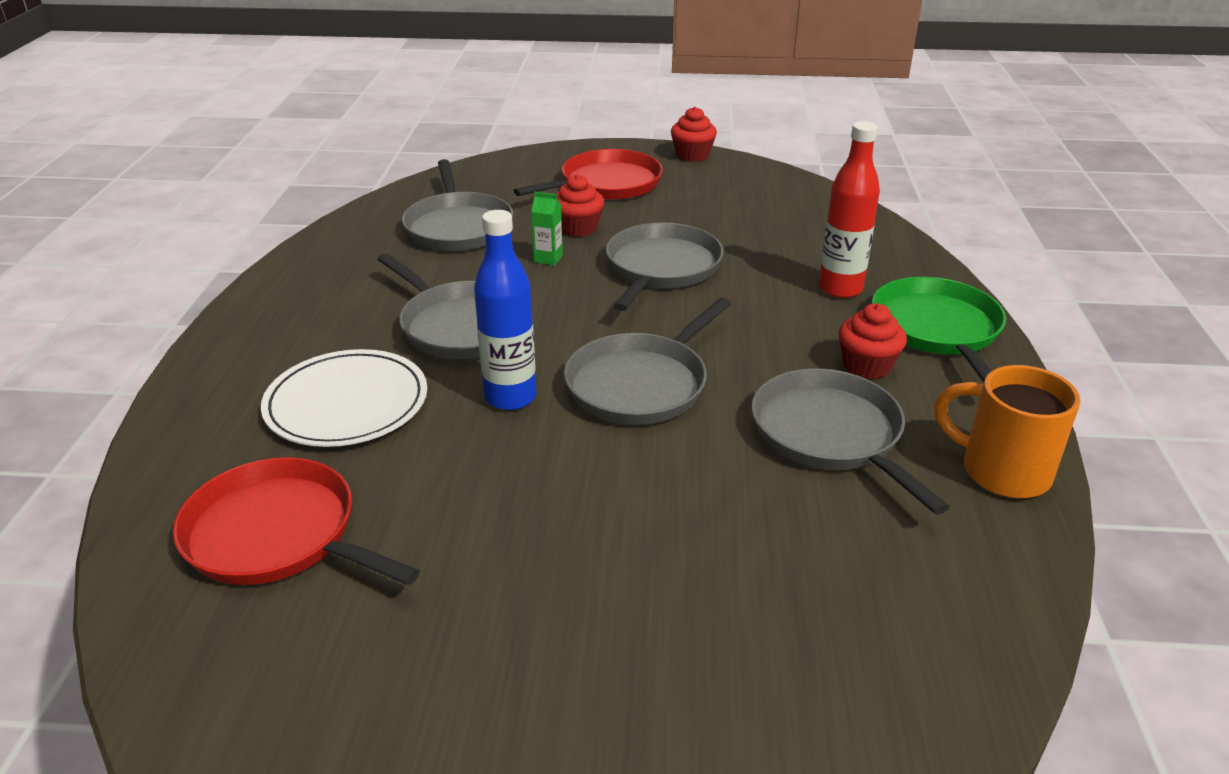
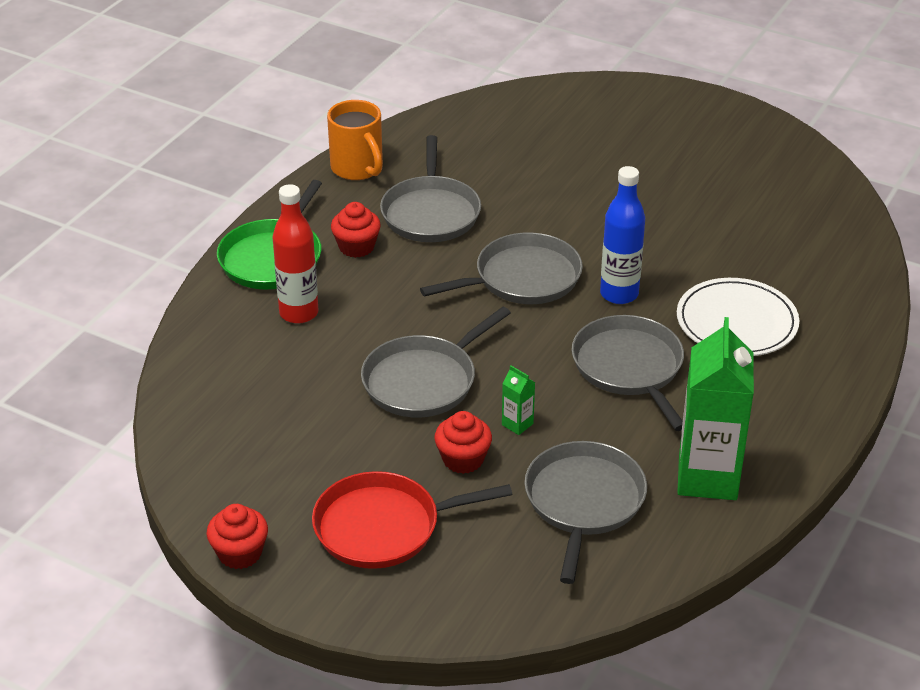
camera: 155 degrees left, 5 degrees up
red pan [173,457,420,585] -> none
none -> green carton [677,317,754,500]

